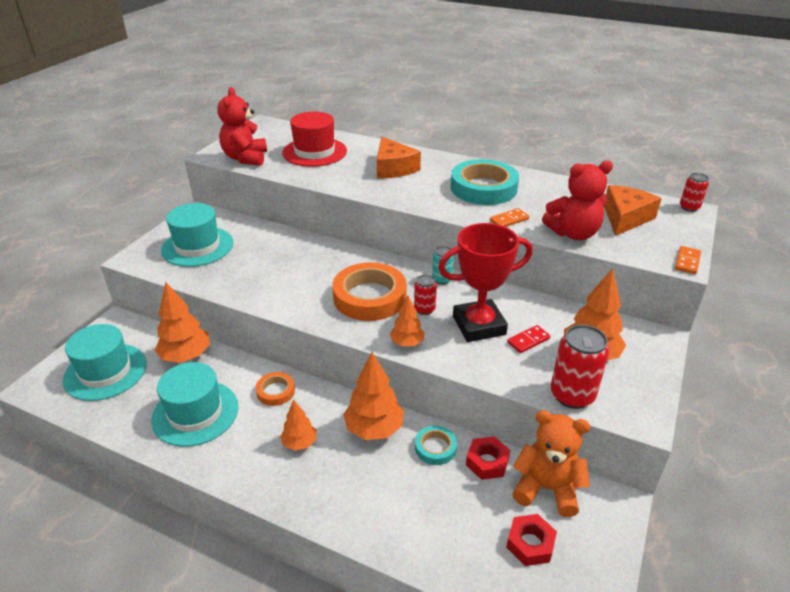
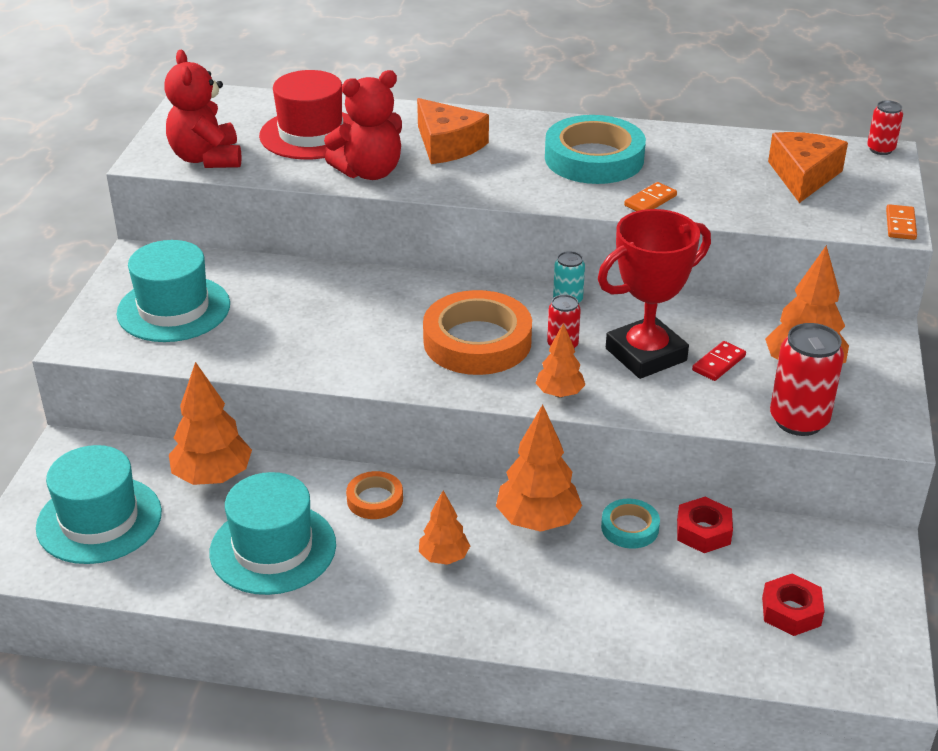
camera: 15 degrees left, 0 degrees up
orange teddy bear [512,410,590,517] -> none
red teddy bear [542,161,613,240] -> red teddy bear moved to [324,70,402,180]

